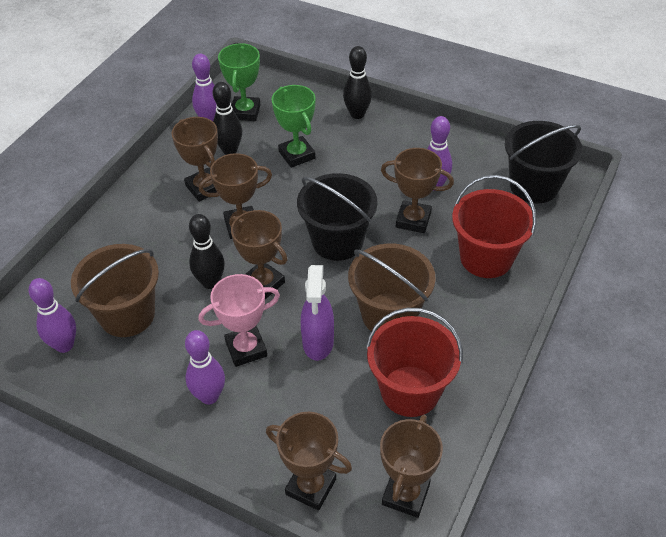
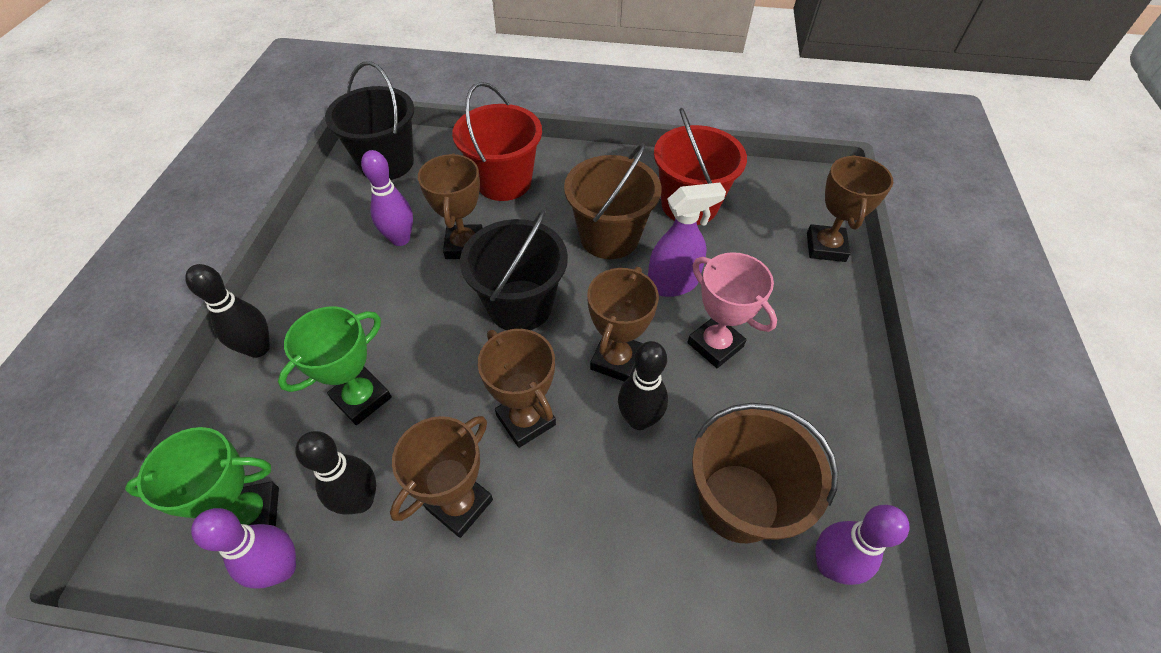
camera: 110 degrees left, 5 degrees up
purple bowling pin [185,330,225,404] -> none
brown trophy [380,415,443,518] -> none

